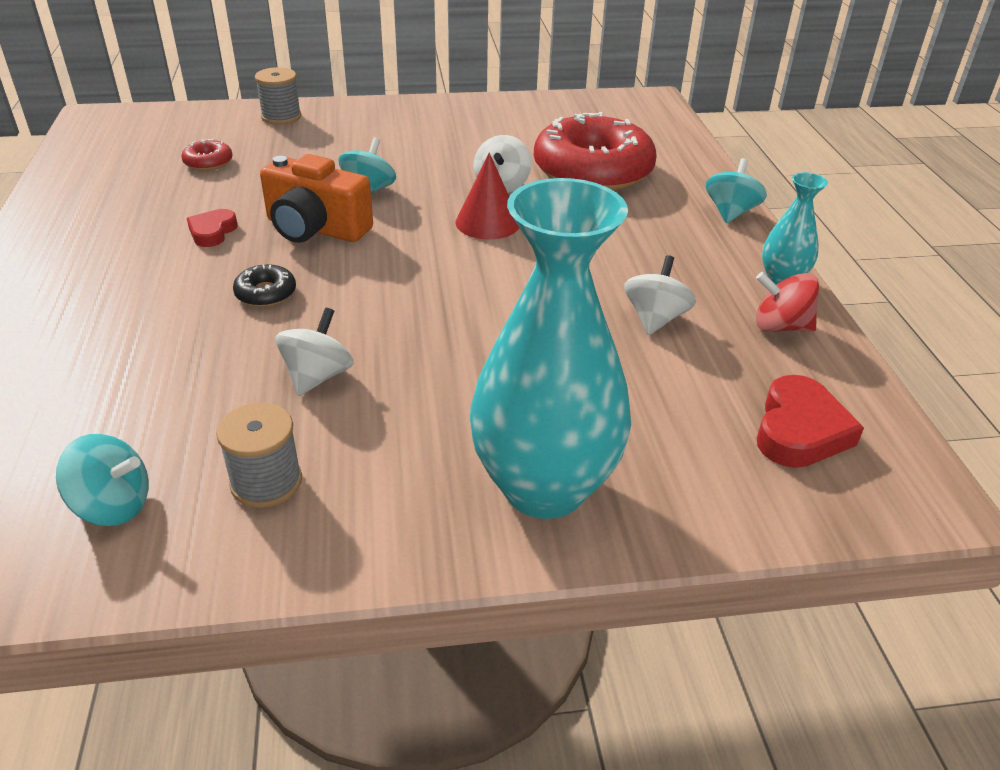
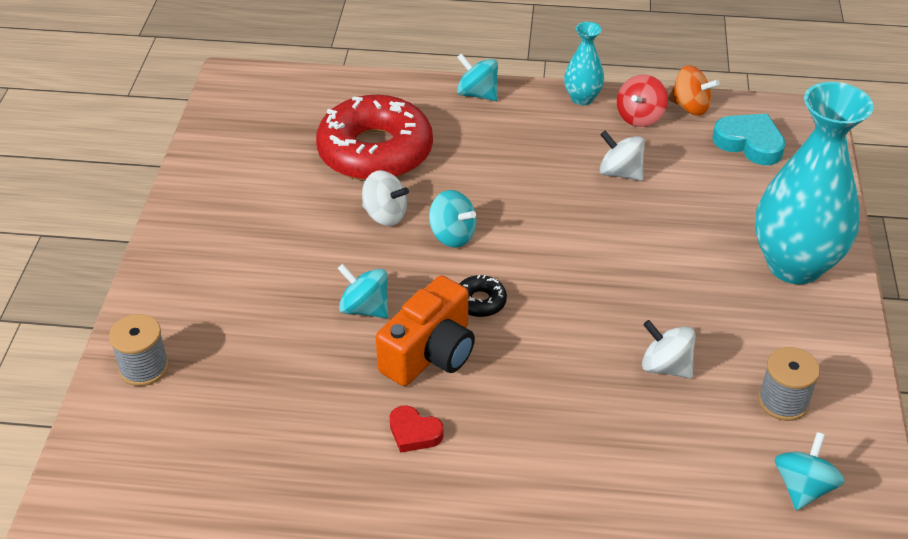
camera: 75 degrees left, 5 degrees up
red donut [181,139,233,171] -> none
black donut [233,264,296,307] -> black donut moved to [459,275,507,317]
red cone [456,152,519,239] -> turquoise spinning top [429,190,477,247]
red heart [757,375,864,468] -> turquoise heart [712,114,786,165]
none -> orange spinning top [669,65,720,116]

